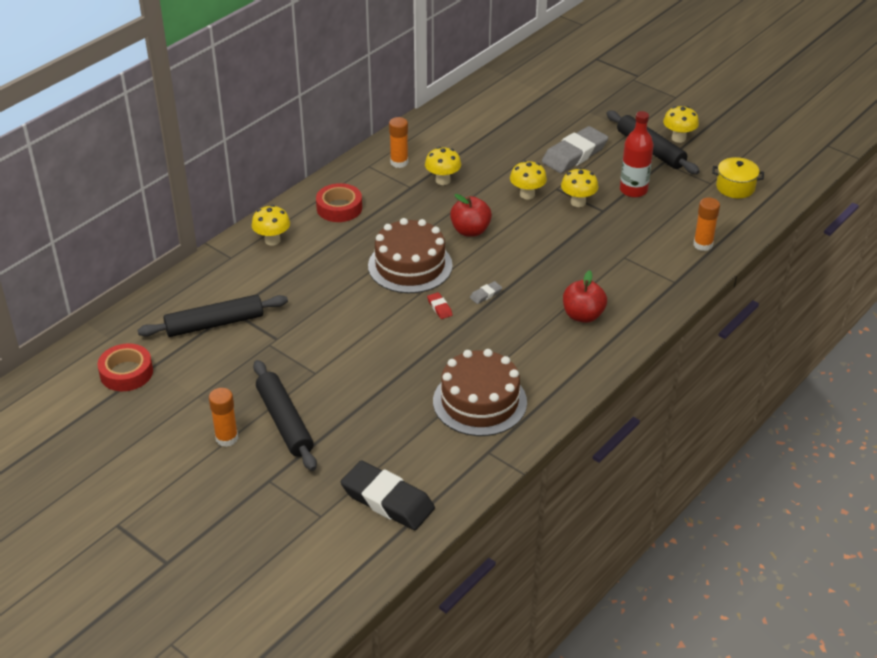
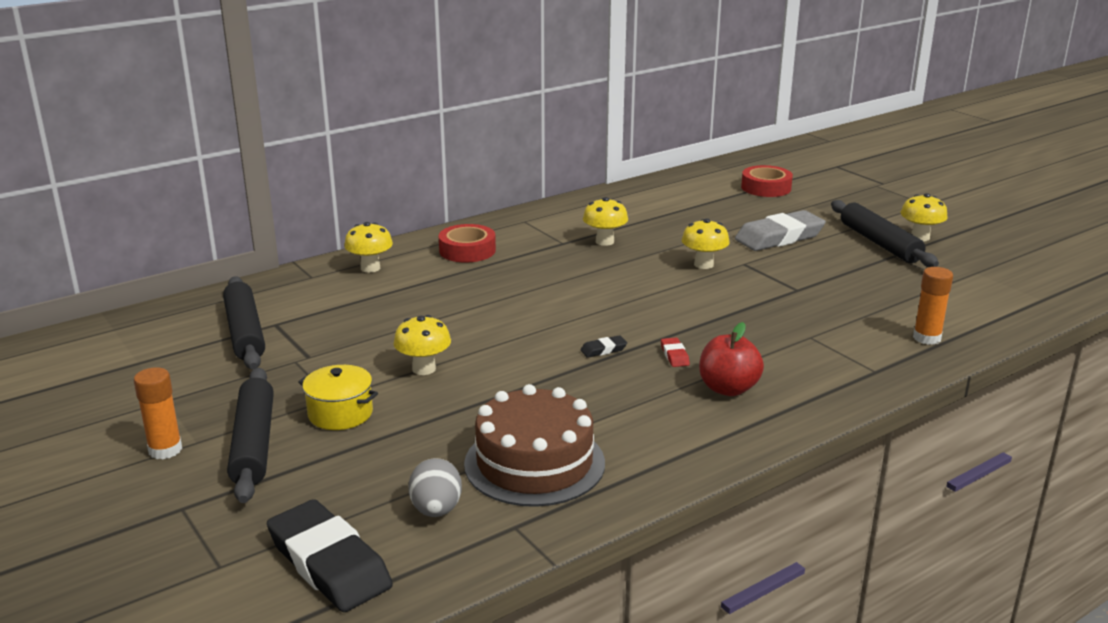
camera: 15 degrees right, 15 degrees down
red tape [97,343,153,391] -> red tape moved to [741,165,793,197]
black rolling pin [138,295,288,337] -> black rolling pin turned 75 degrees clockwise [223,276,265,369]
brown cake [368,218,453,293] -> none
orange glue stick [389,117,408,168] -> none
red eraser [427,292,453,319] -> red eraser moved to [661,338,690,367]
red apple [450,194,492,237] -> none
grey eraser [470,281,502,304] -> black eraser [580,335,627,358]
yellow mushroom [561,168,598,207] -> yellow mushroom moved to [394,315,451,375]
red bottle [620,111,654,198] -> none
yellow pot [712,157,764,198] -> yellow pot moved to [298,365,378,430]
none -> grey egg [408,458,462,517]

